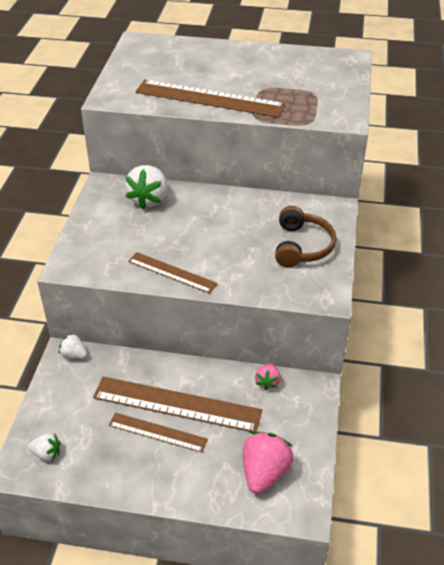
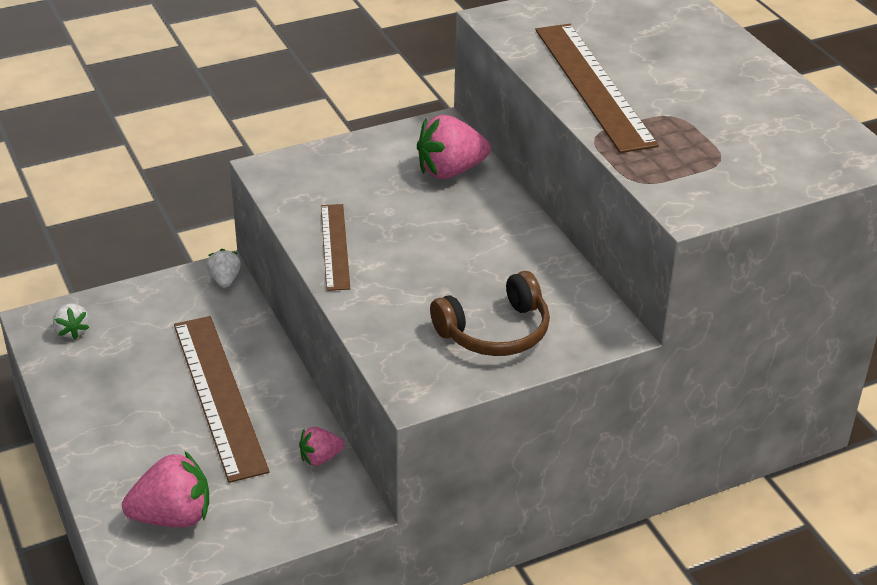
camera: 55 degrees right, 5 degrees down
brown ruler [109,413,208,453] -> none
white strawberry [125,165,167,209] -> pink strawberry [417,115,491,179]

